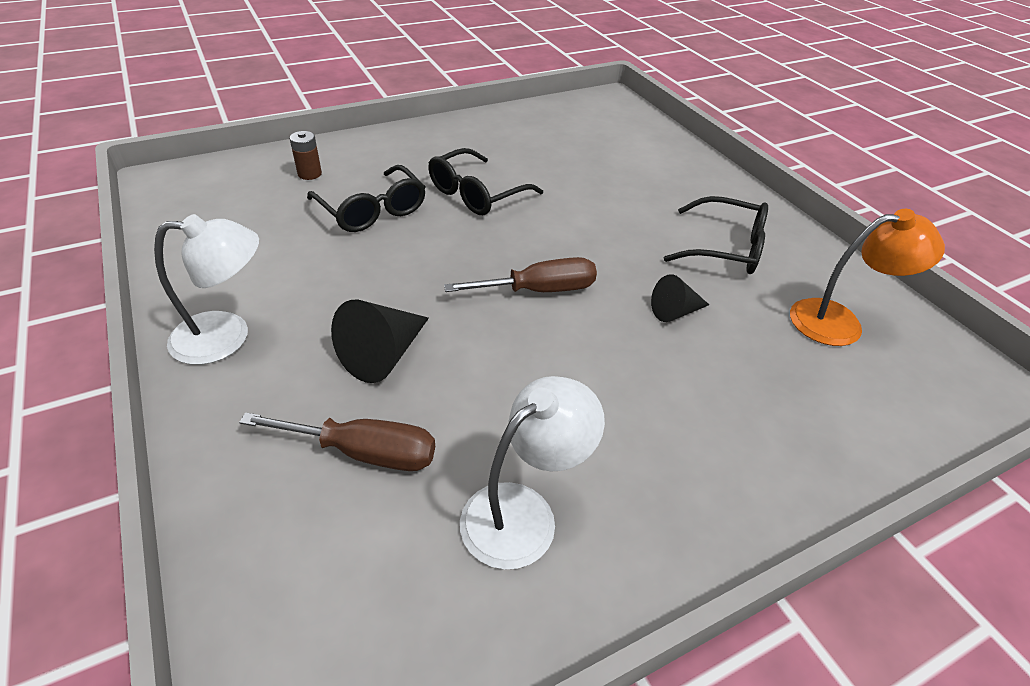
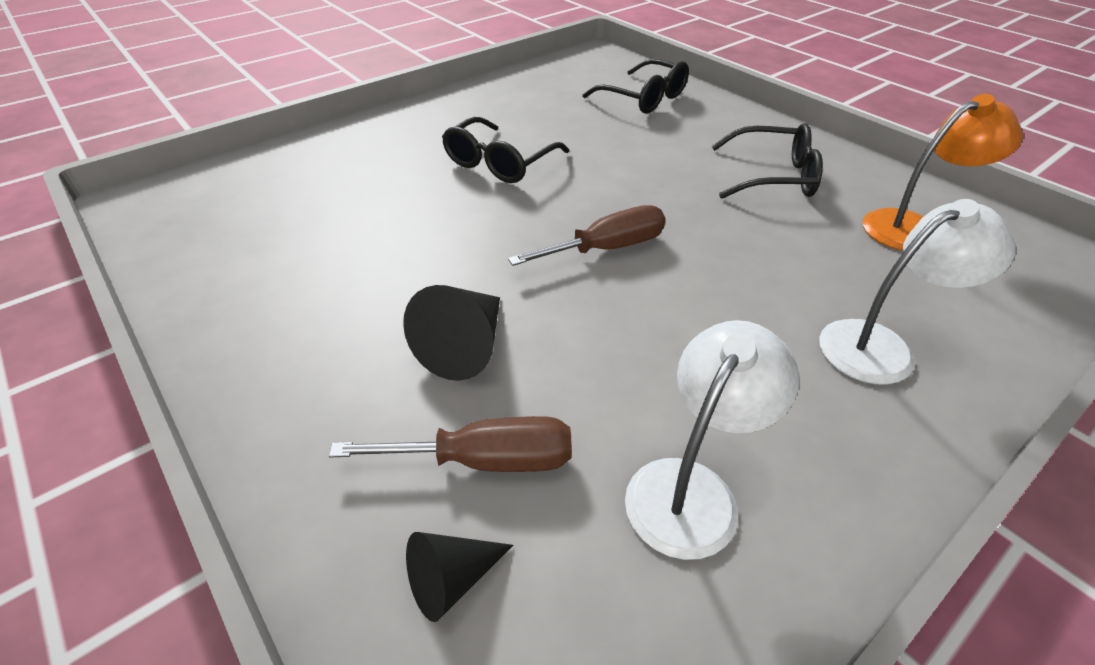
camera: 10 degrees left, 0 degrees up
white lamp [154,214,259,365] -> white lamp moved to [819,199,1015,385]
brown battery [290,131,322,180] -> none
black glasses [307,165,425,232] -> black glasses moved to [583,59,689,114]
black cone [651,274,709,322] -> black cone moved to [406,532,513,622]

